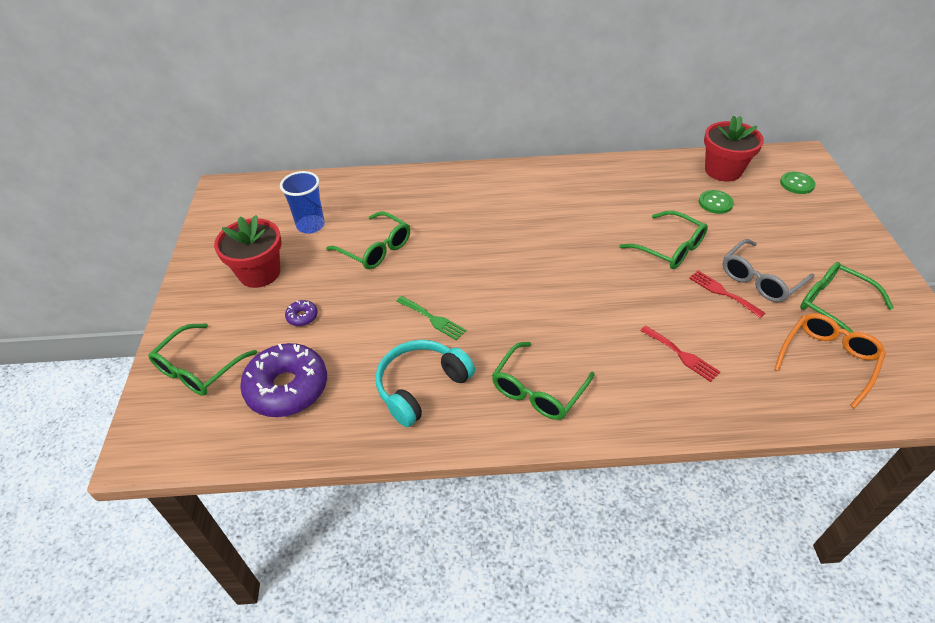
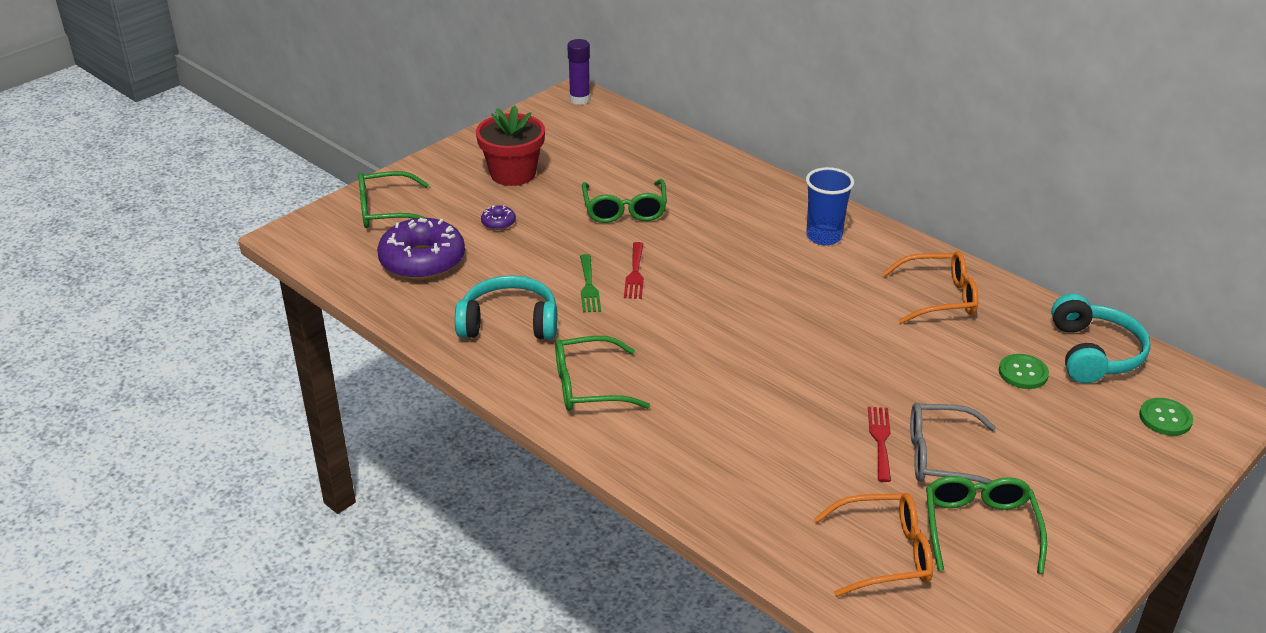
camera: 45 degrees right, 10 degrees down
blue cup [280,171,325,234] -> blue cup moved to [806,167,854,245]
green glasses [619,211,708,269] -> none
red fork [640,326,720,382] -> red fork moved to [624,242,644,299]
red flower pot [704,116,764,182] -> turquoise headphones [1051,294,1151,383]
none -> purple glue stick [567,39,590,105]
none -> orange glasses [882,251,978,324]

